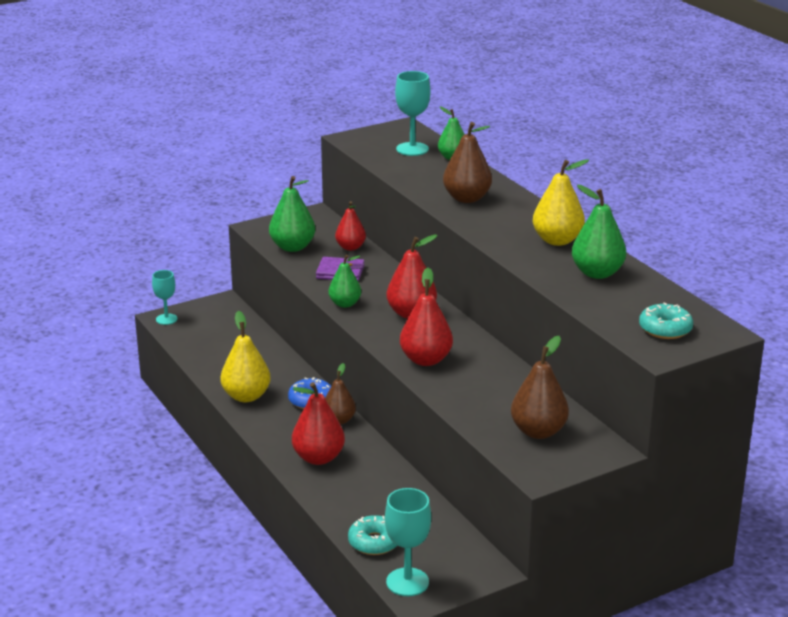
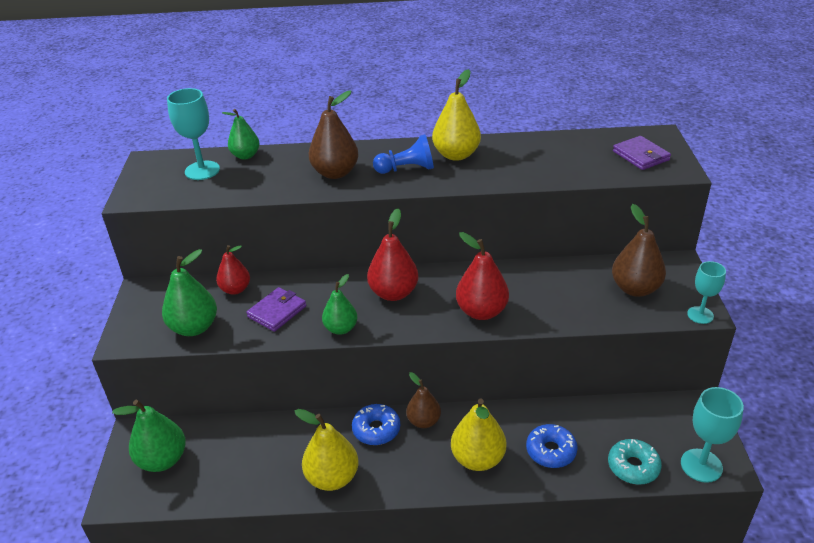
camera: 60 degrees left, 10 degrees up
turquoise goblet [152,270,178,325] -> turquoise goblet moved to [687,261,726,324]
red pear [292,382,345,465] -> yellow pear [451,398,506,471]
green pear [572,185,626,279] -> green pear moved to [112,399,186,472]
turquoise donut [639,303,693,339] -> purple wallet [613,136,671,170]
none -> blue pawn [373,134,434,174]
none -> blue donut [526,424,578,468]

